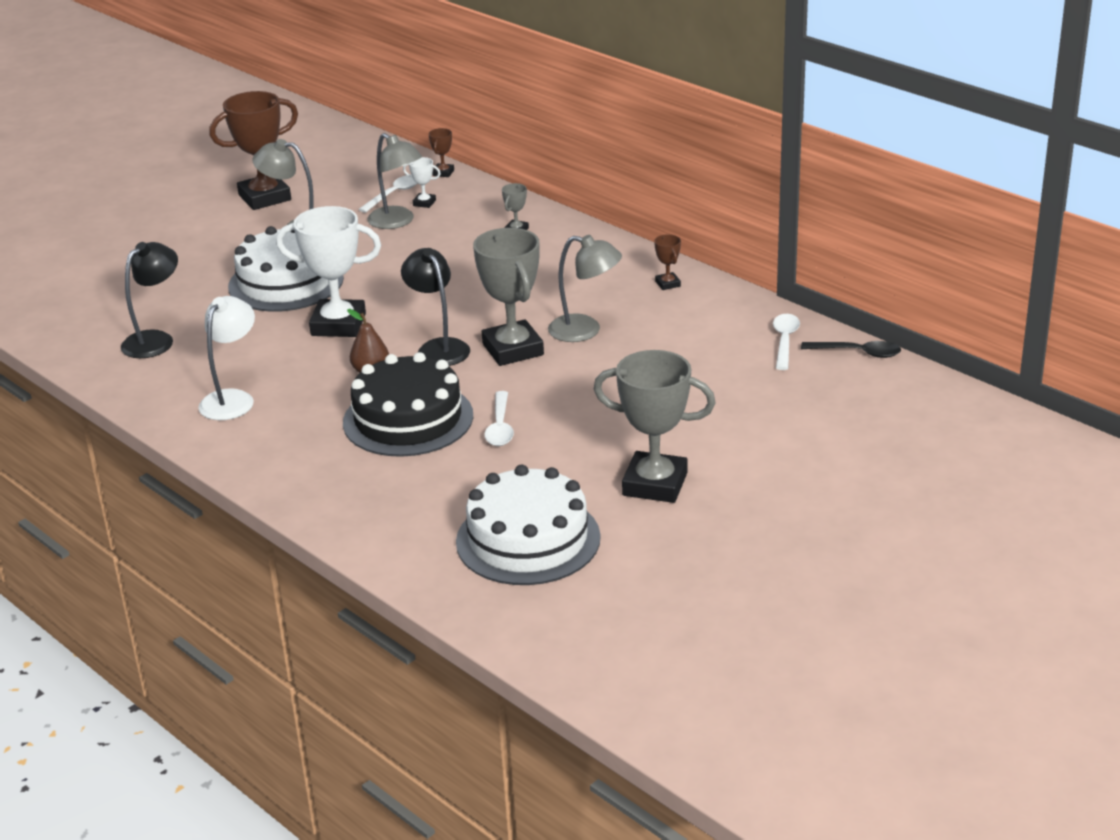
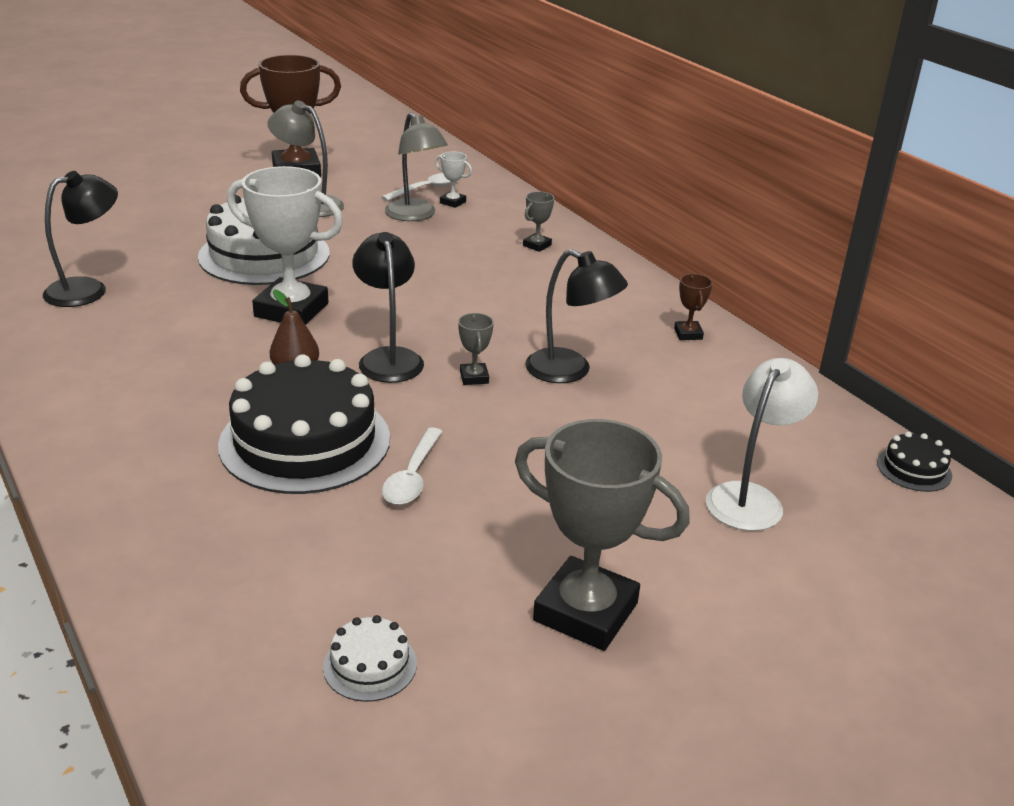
camera: 10 degrees right, 0 degrees up
white lamp [198,296,255,420] -> white lamp moved to [706,358,818,531]
brown trophy [429,128,454,177] -> none
white cake [456,465,601,585] -> white cake [323,615,417,702], size x0.43
grey trophy [473,228,544,366] -> grey trophy [458,313,494,385], size x0.43
grey lamp [548,235,622,342] -> black lamp [525,249,628,383]
white spoon [773,314,800,370] -> none
black spoon [801,341,901,358] -> black cake [877,432,952,492]

